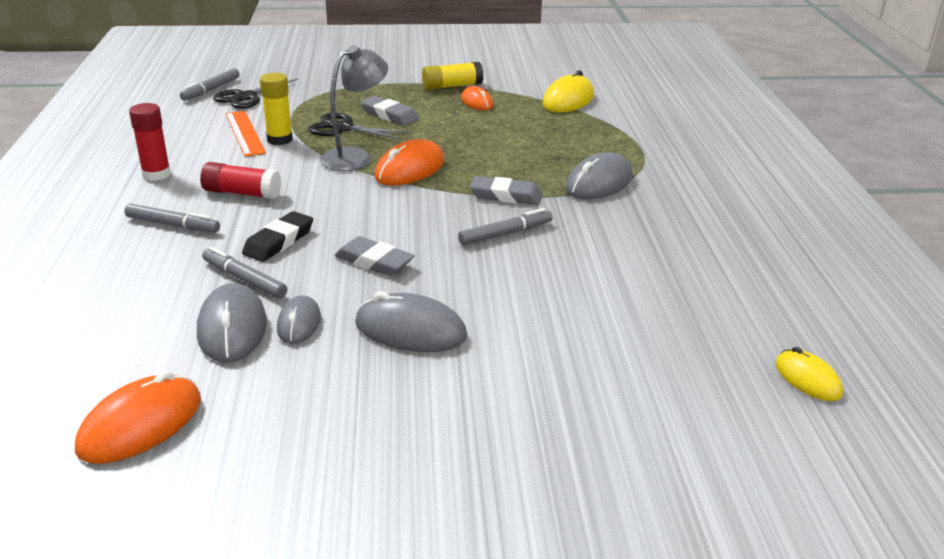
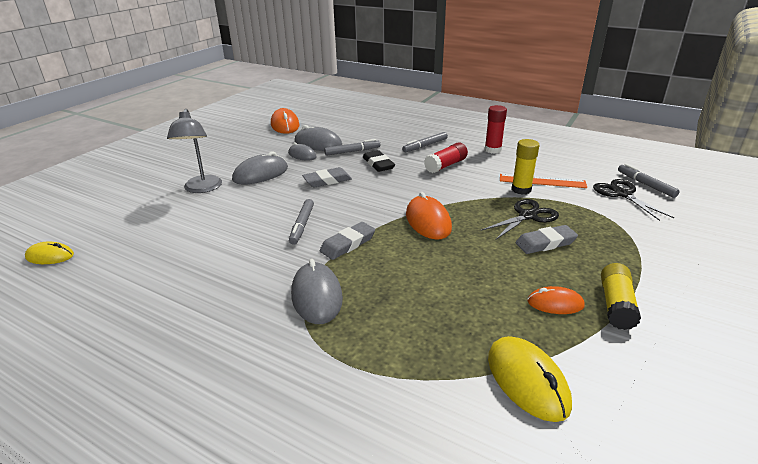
camera: 125 degrees right, 0 degrees up
grey lamp [320,45,388,171] -> grey lamp moved to [167,109,222,193]

